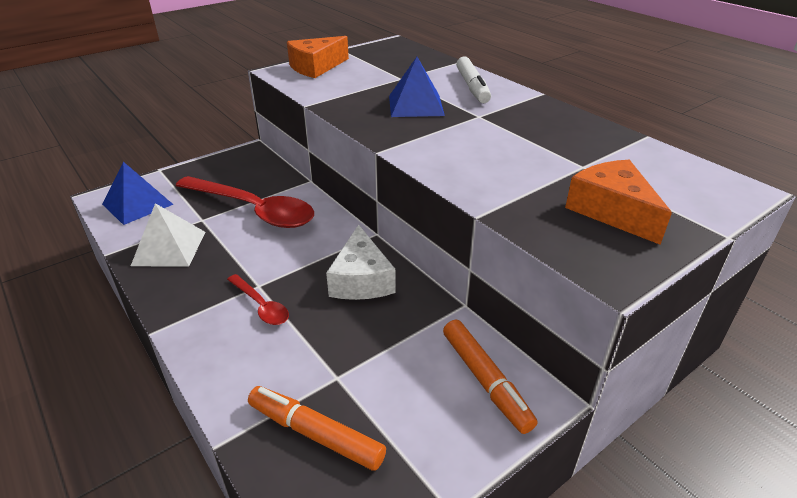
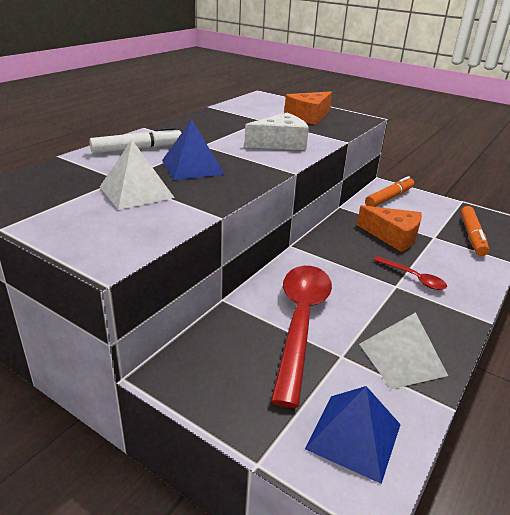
camera: 110 degrees left, 5 degrees down
red spoon [227,274,289,325] -> red spoon turned 105 degrees clockwise [373,256,447,290]
orange cheese [287,36,349,78] -> orange cheese moved to [357,205,422,252]
white cheese [326,225,395,300] -> white cheese moved to [244,113,309,150]
none -> white pyramid [100,140,175,210]

